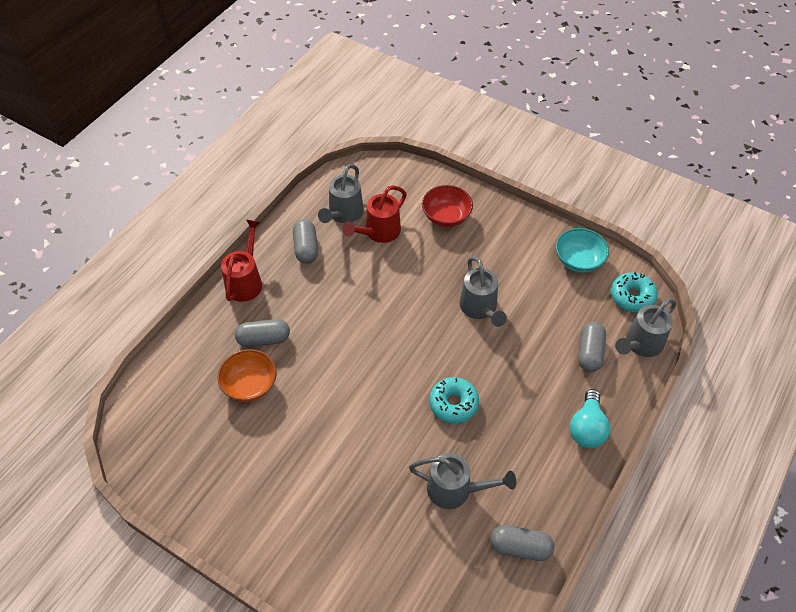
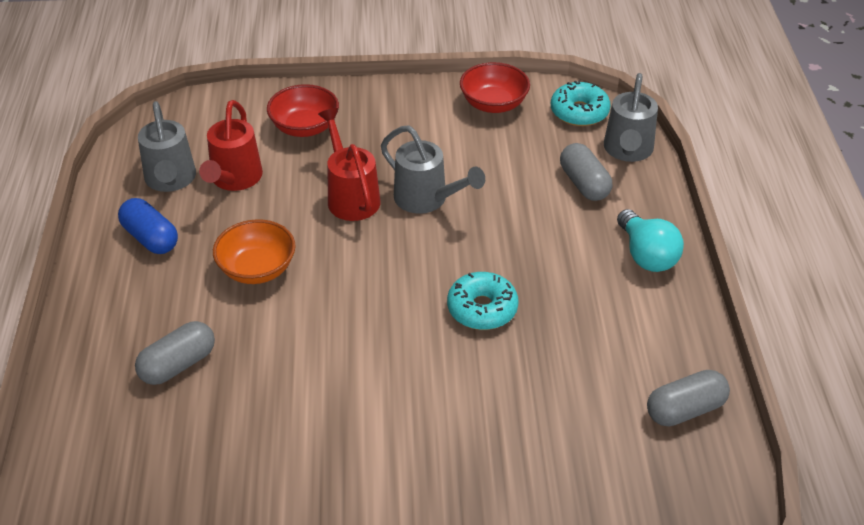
camera: 35 degrees left, 10 degrees down
orange bowl [217,349,277,402] -> orange bowl moved to [213,219,296,284]
red watering can [221,220,262,302] -> red watering can moved to [318,108,380,221]
grey capsule [293,219,318,264] -> blue capsule [118,198,178,254]
grey watering can [409,453,516,509] -> none
turquoise bowl [556,228,609,273] -> red bowl [460,62,530,113]

